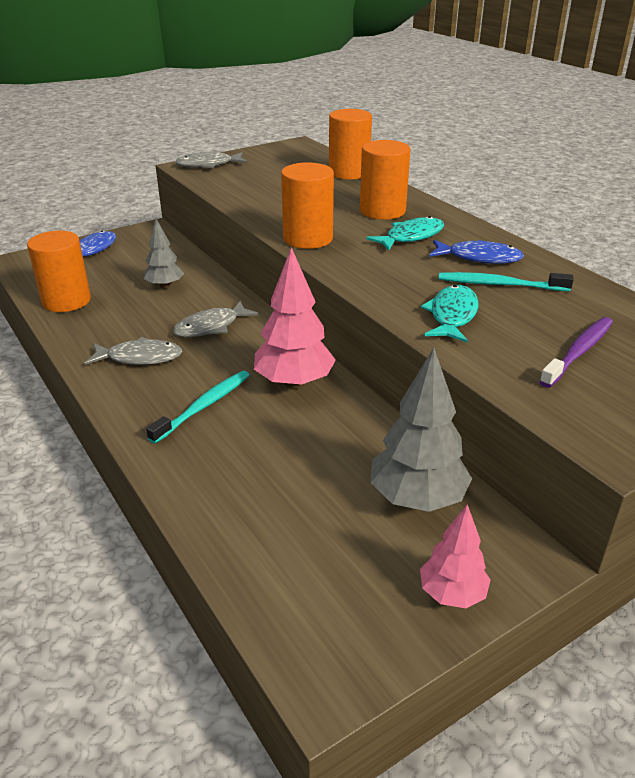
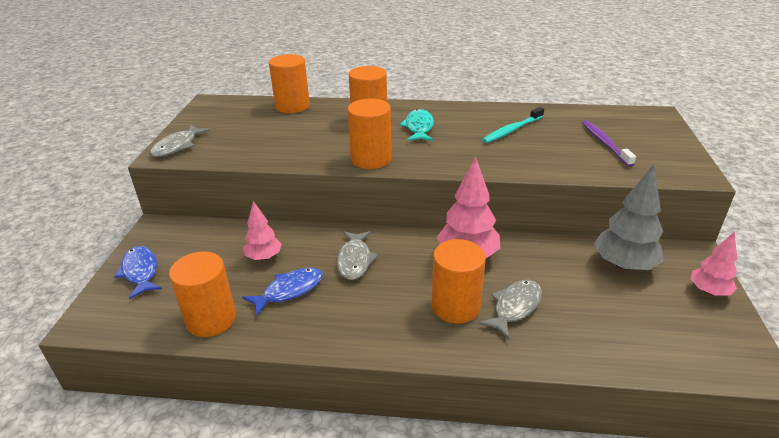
camera: 50 degrees left, 0 degrees up
grey fish [85,337,182,365] -> grey fish moved to [479,280,542,339]
grey tree [144,219,184,289] -> pink tree [243,201,282,261]
turquoise toothbrush [146,371,250,444] -> orange cylinder [432,239,486,324]
turquoise fish [421,285,479,343] -> none
blue fish [429,240,524,264] -> blue fish moved to [242,267,323,316]

